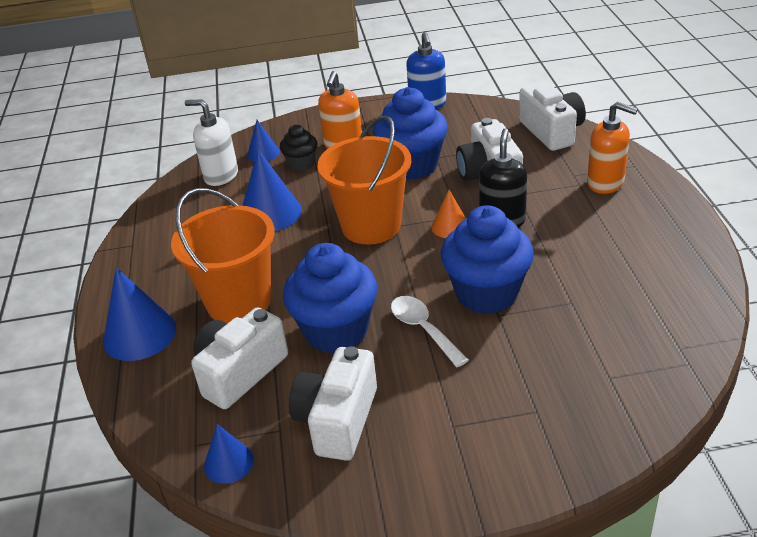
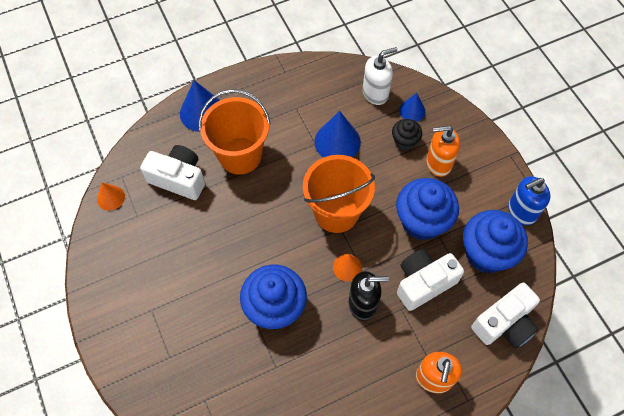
camera: 70 degrees right, 25 degrees up
white soap dispenser [185,99,238,186] -> white soap dispenser turned 60 degrees clockwise [363,47,397,105]
blue cone [204,424,254,484] -> orange cone [97,183,125,211]
blue cupcake [283,243,378,354] -> blue cupcake moved to [463,210,528,273]
white camera [289,346,377,461] -> none
white spoon [391,296,469,367] -> none

